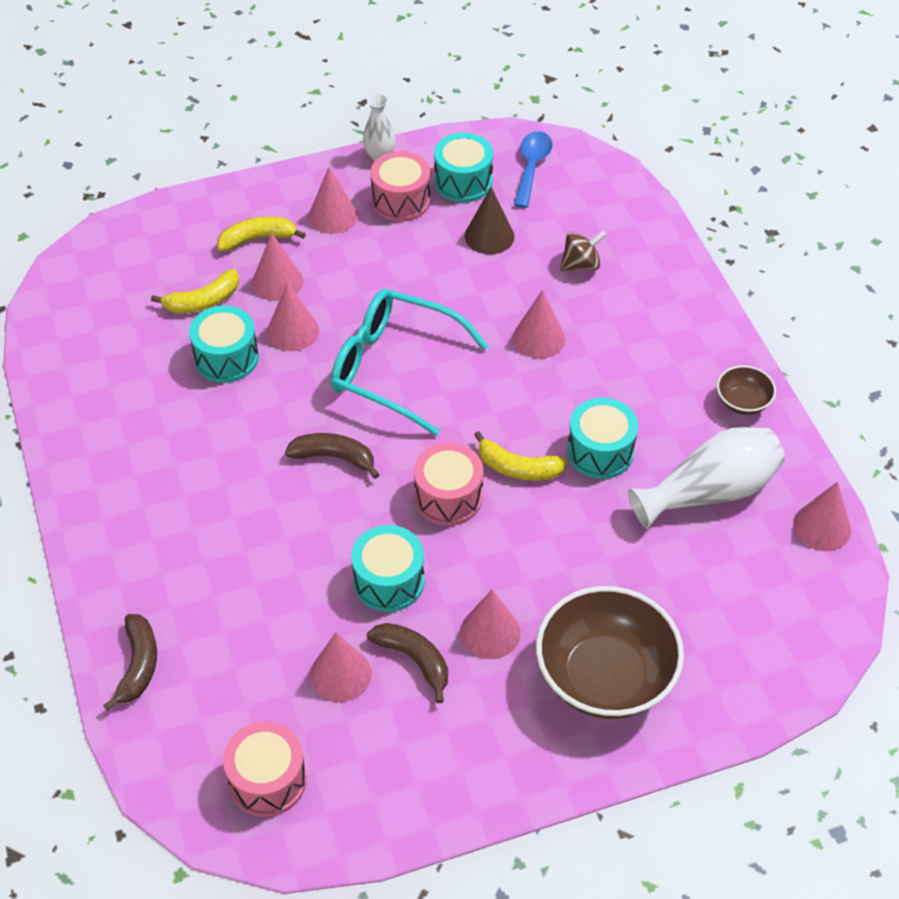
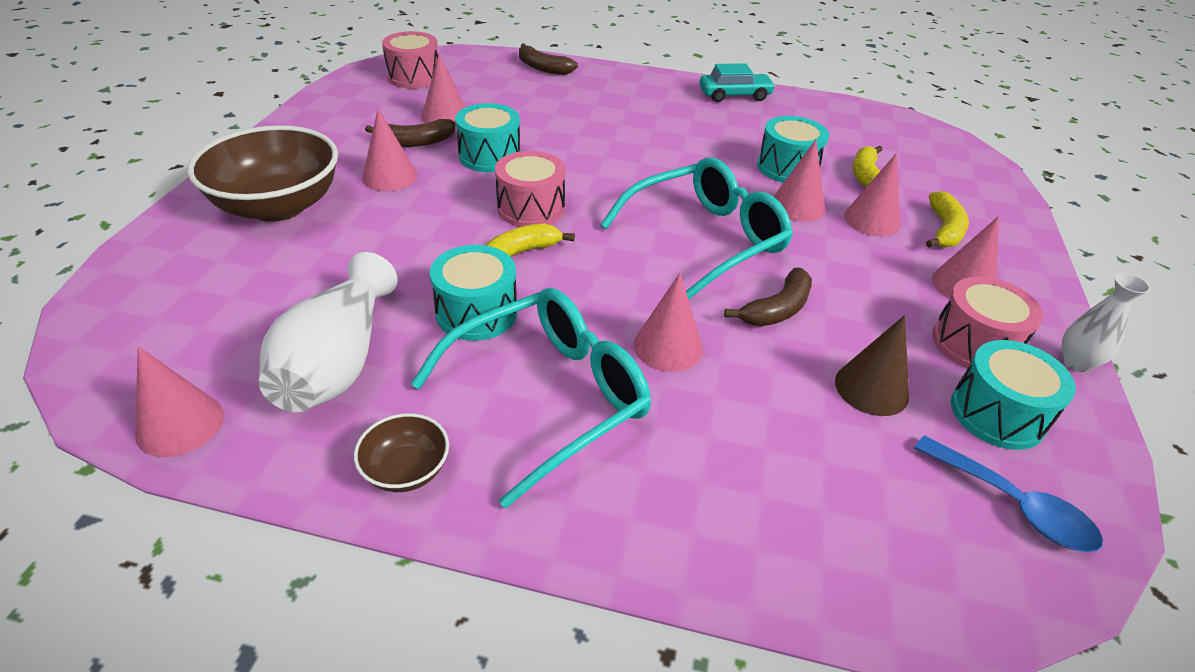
camera: 120 degrees right, 10 degrees down
brown banana [285,433,379,479] -> brown banana moved to [724,268,812,326]
brown spinning top [560,231,607,271] -> none
none -> turquoise glasses [411,288,651,509]
none -> turquoise car [699,63,776,102]

